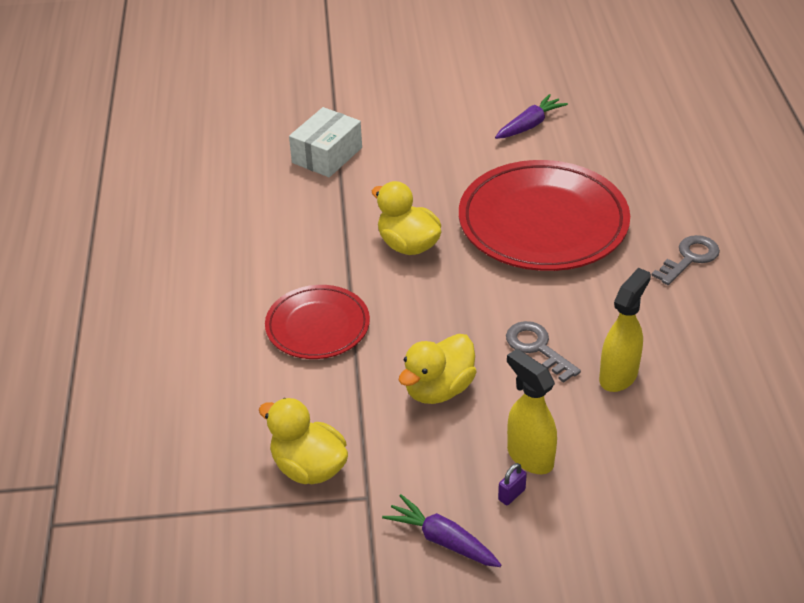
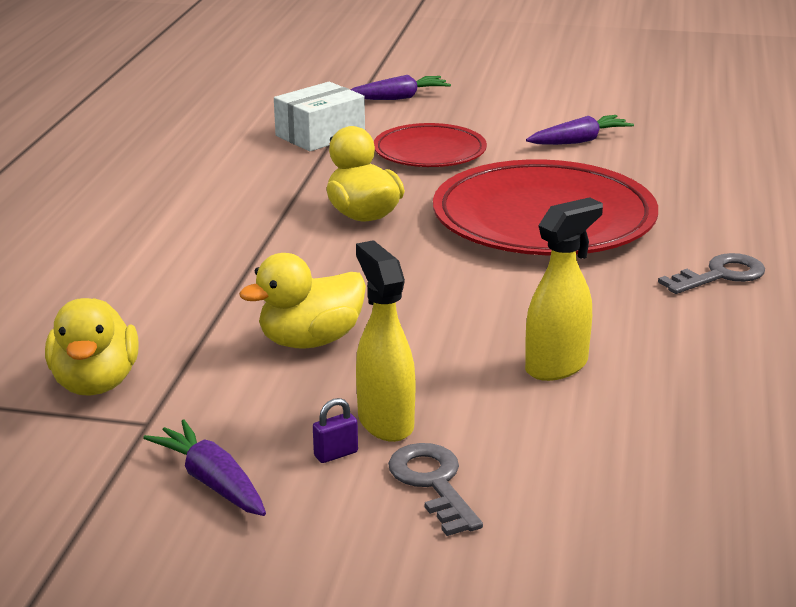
camera: 15 degrees right, 15 degrees down
yellow duck [259,398,348,484] -> yellow duck turned 150 degrees counterclockwise [45,298,138,396]
red plate [265,285,370,359] -> red plate moved to [374,123,487,167]
grey key [506,321,581,383] -> grey key moved to [388,443,483,536]
none -> purple carrot [351,75,451,100]

